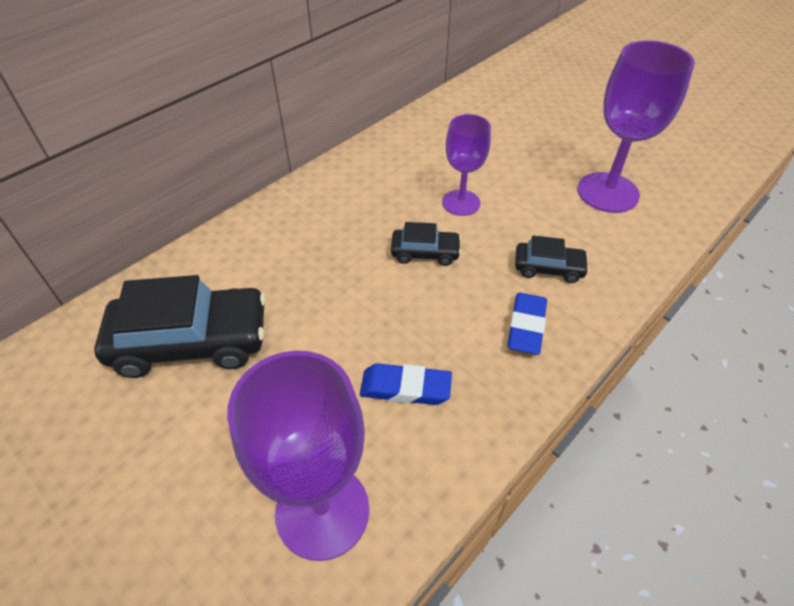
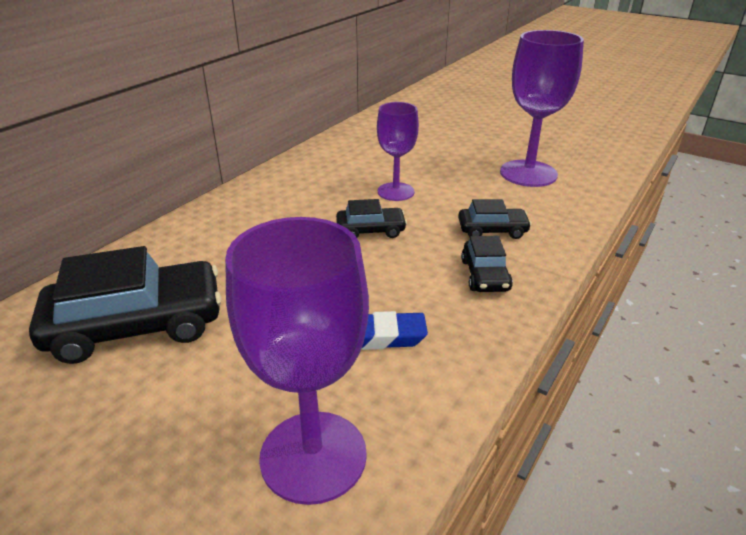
camera: 10 degrees left, 15 degrees down
blue eraser [508,293,547,355] -> black car [461,236,513,292]

